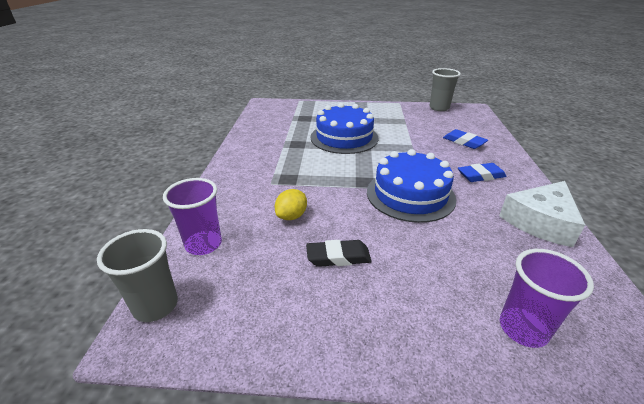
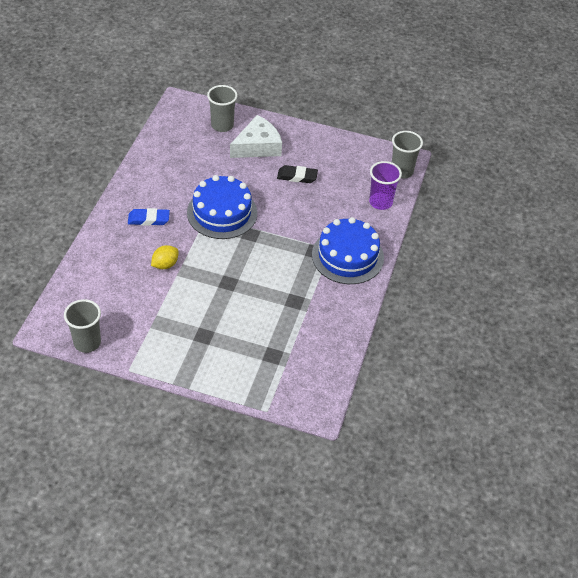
camera: 170 degrees left, 15 degrees up
yellow lemon [275,189,307,220] -> yellow lemon moved to [151,245,179,269]
blue cake [310,103,379,154] -> blue cake moved to [312,217,384,284]
blue eraser [443,129,488,149] -> none
white cheese [499,181,585,247] -> white cheese moved to [230,115,282,158]
purple cup [500,249,594,348] -> grey cup [207,85,238,132]

